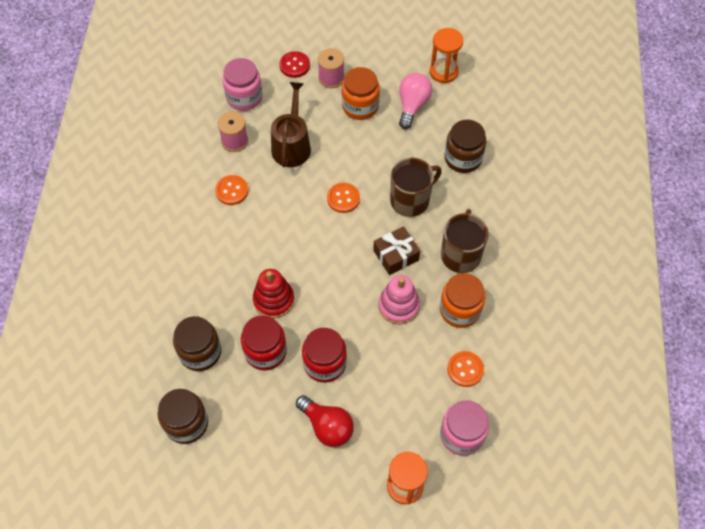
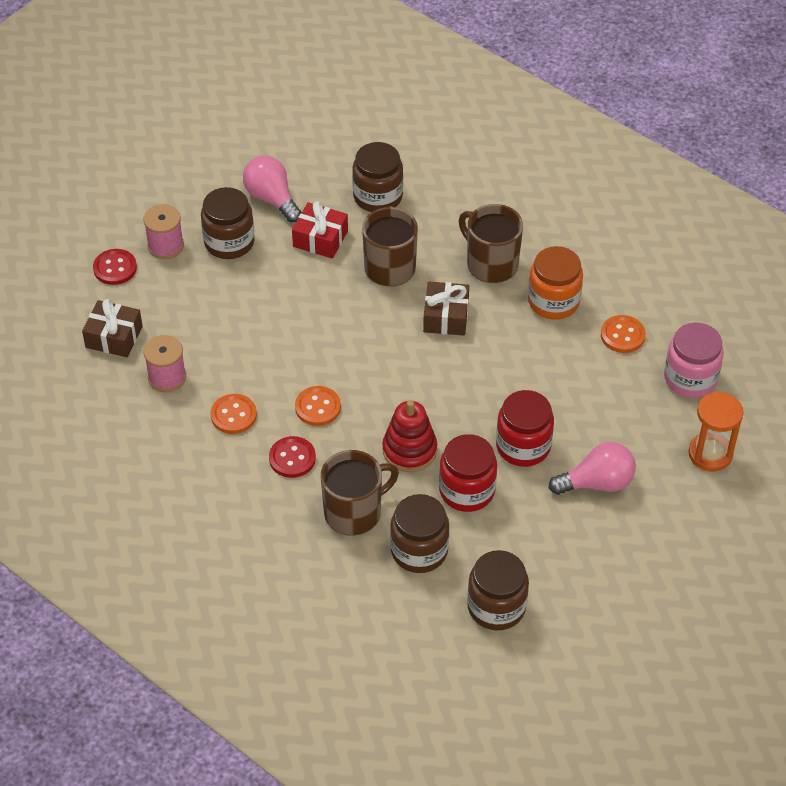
camera: 55 degrees left, 10 degrees down
pink jar [222,58,263,111] -> brown gift [82,299,143,357]
brown watering can [271,82,311,167] -> none
red light bulb [296,395,354,447] -> pink light bulb [549,442,636,495]
orange button [327,183,360,213] -> orange button moved to [295,386,341,426]
orange jar [342,67,380,120] -> brown jar [201,187,255,259]
pink stacking toy [378,275,420,324] -> none
orange hourglass [430,28,463,83] -> none
none -> red button [269,436,316,478]
none -> red gift [292,201,348,259]
none -> brown mug [321,450,399,536]

